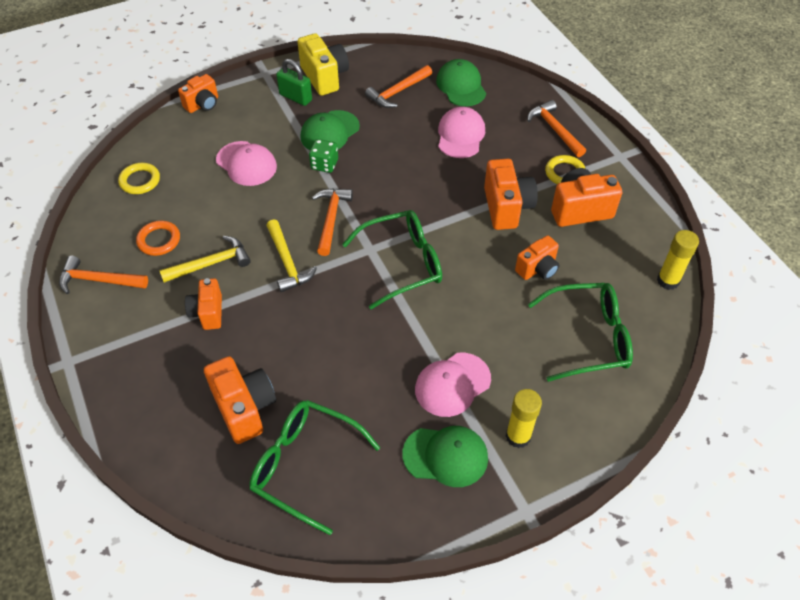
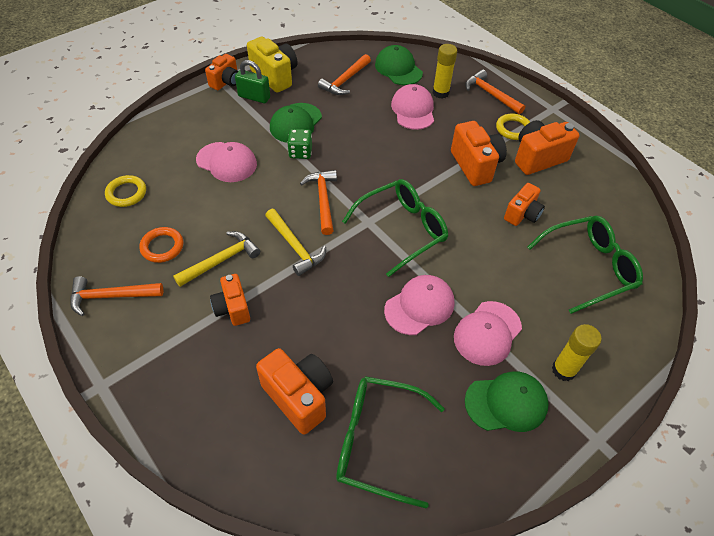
camera: 15 degrees left, 0 degrees up
orange camera [178,74,218,113] -> orange camera moved to [205,54,238,90]
yellow glue stick [657,230,699,290] -> yellow glue stick moved to [432,44,457,99]
none -> pink cap [384,275,455,335]

